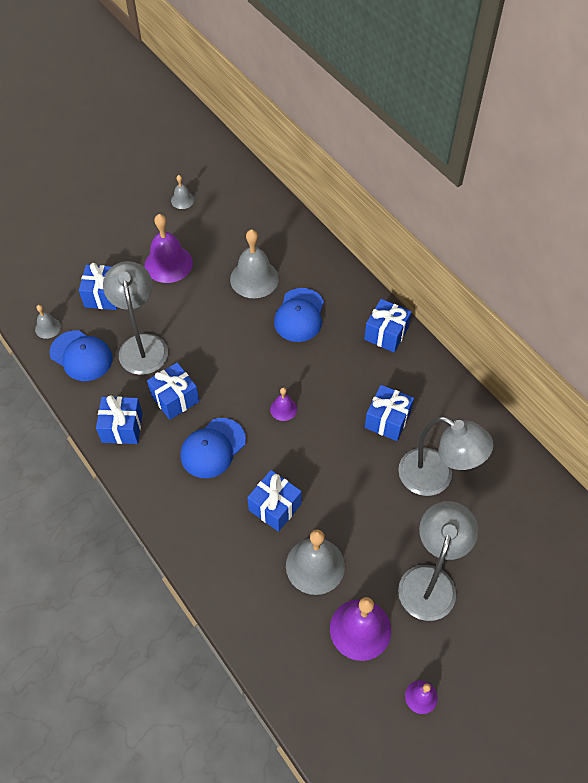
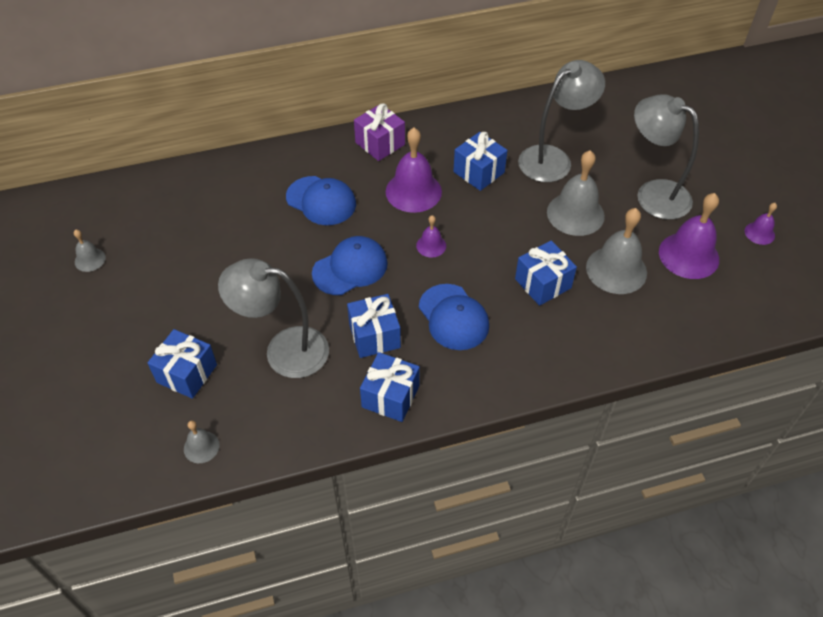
camera: 70 degrees left, 5 degrees down
blue cap [50,330,113,381] -> blue cap moved to [312,236,388,295]
purple bell [145,214,193,283] -> purple bell moved to [386,128,442,213]
grey bell [230,229,279,298] -> grey bell moved to [547,150,605,236]
blue gift [364,299,411,352] -> purple gift [354,103,405,161]

